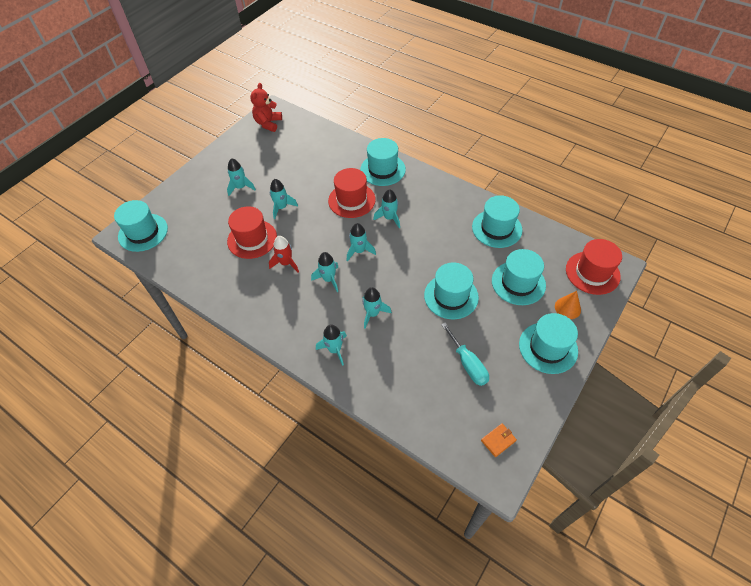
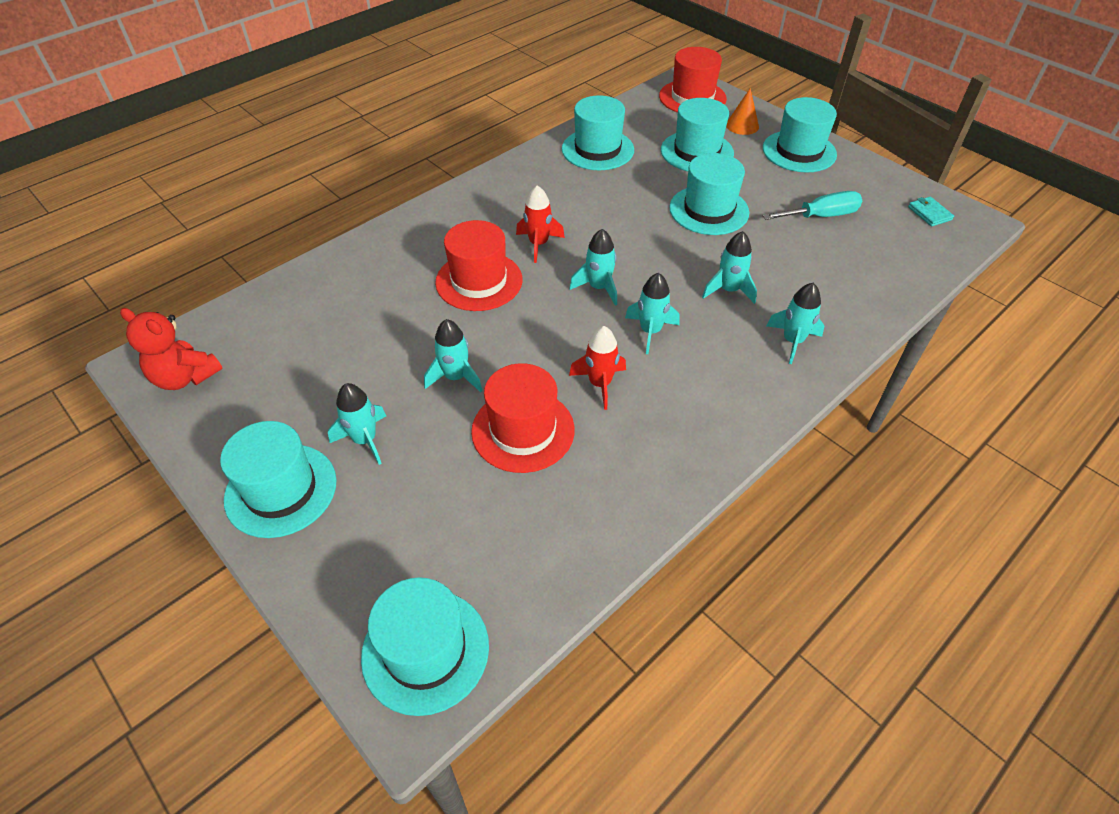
camera: 80 degrees left, 5 degrees down
turquoise hat [360,138,406,186] -> turquoise hat moved to [220,421,337,538]
turquoise rocket [373,189,400,228] -> red rocket [516,185,565,263]
orange wallet [481,424,517,457] -> turquoise wallet [908,197,954,226]

